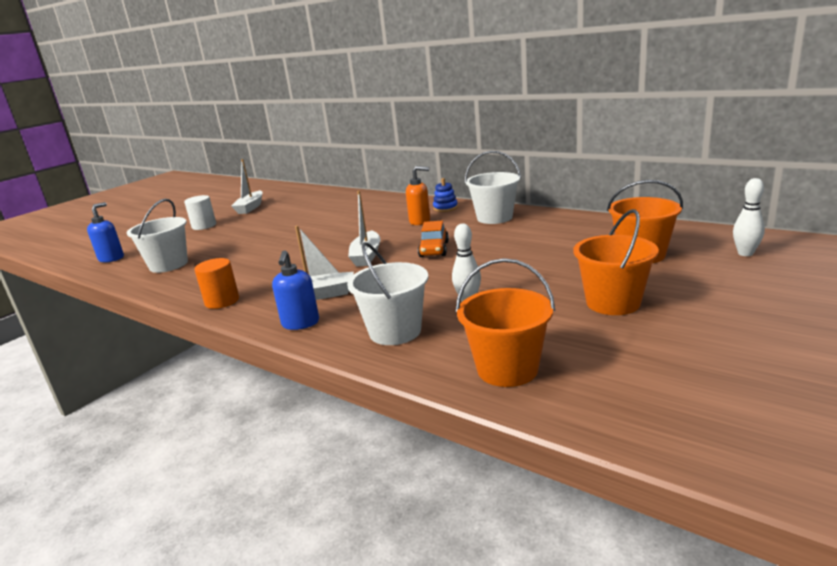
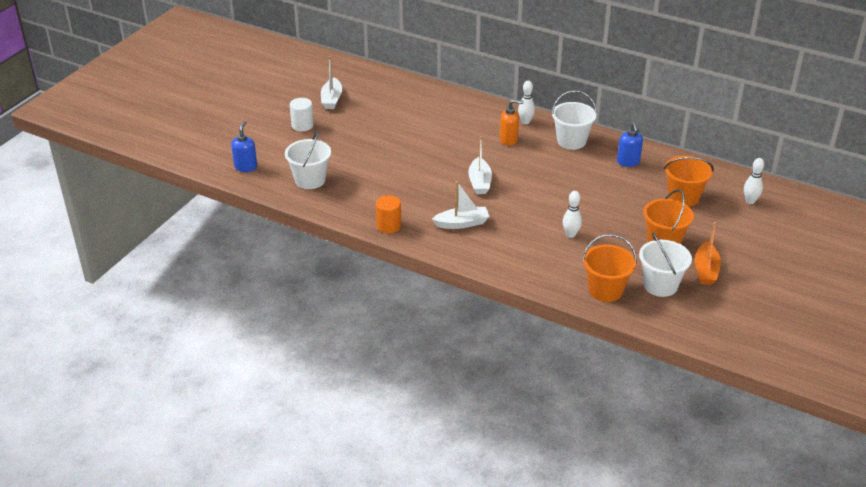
camera: 10 degrees left, 15 degrees up
blue soap dispenser [272,250,319,330] -> blue soap dispenser moved to [617,122,643,167]
white bucket [347,242,428,345] -> white bucket moved to [639,232,692,297]
orange car [418,221,449,257] -> none
blue stacking toy [433,178,458,212] -> white bowling pin [518,81,535,124]
none -> orange boat [695,222,721,285]

